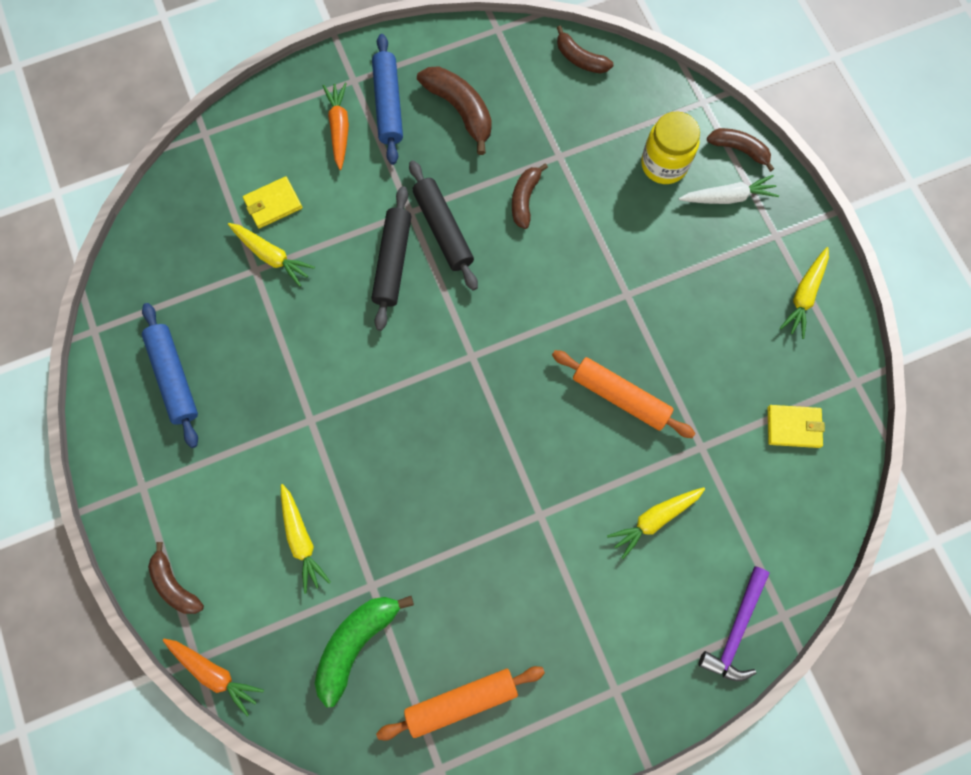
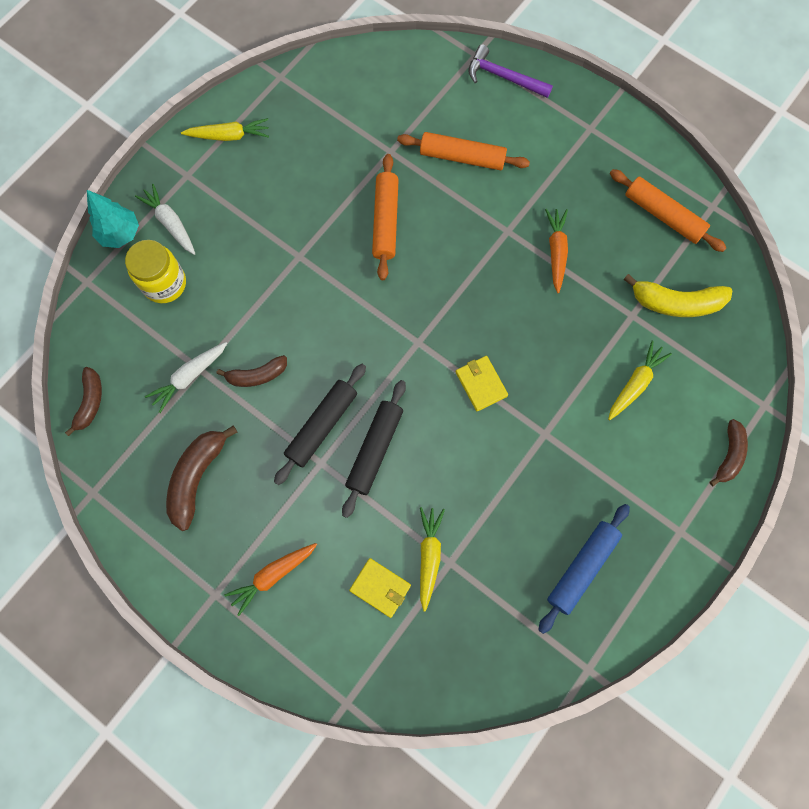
camera: 120 degrees left, 0 degrees up
orange carrot [162,639,264,716] -> orange carrot moved to [545,209,568,293]
green banana [315,596,414,707] -> yellow banana [623,274,732,317]
black rolling pin [371,186,412,331] -> black rolling pin turned 45 degrees counterclockwise [342,380,406,518]
blue rolling pin [372,34,403,165] -> none
yellow carrot [607,487,705,559] -> orange rolling pin [397,132,530,170]
purple hammer [699,566,770,681] -> purple hammer turned 150 degrees counterclockwise [469,44,553,98]
brown banana [707,128,774,172] -> turquoise tree [87,190,139,248]
yellow wallet [768,405,825,448] -> yellow wallet moved to [456,356,508,411]
none -> white carrot [145,342,227,413]

